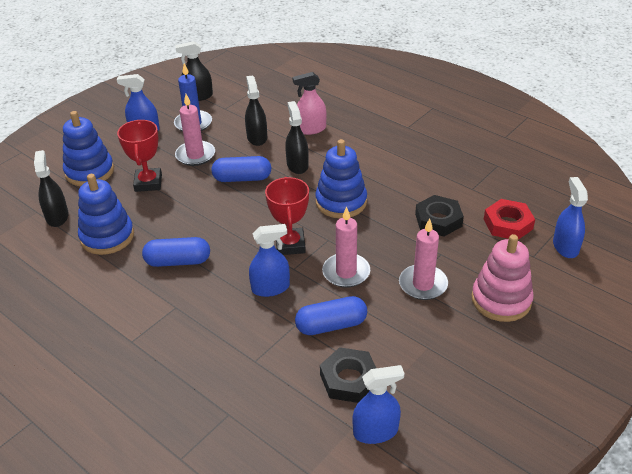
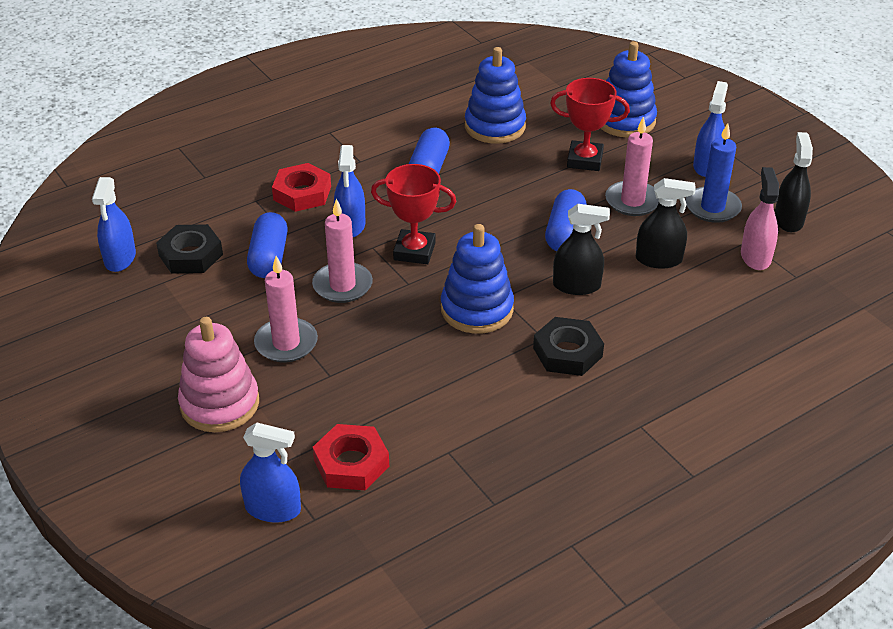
camera: 105 degrees right, 0 degrees up
black spray bottle [34,150,69,227] -> none
pink spray bottle [292,72,326,135] -> pink spray bottle moved to [741,167,779,270]
black nut [415,195,464,237] -> black nut moved to [533,317,604,376]
none -> red nut [272,163,331,212]

